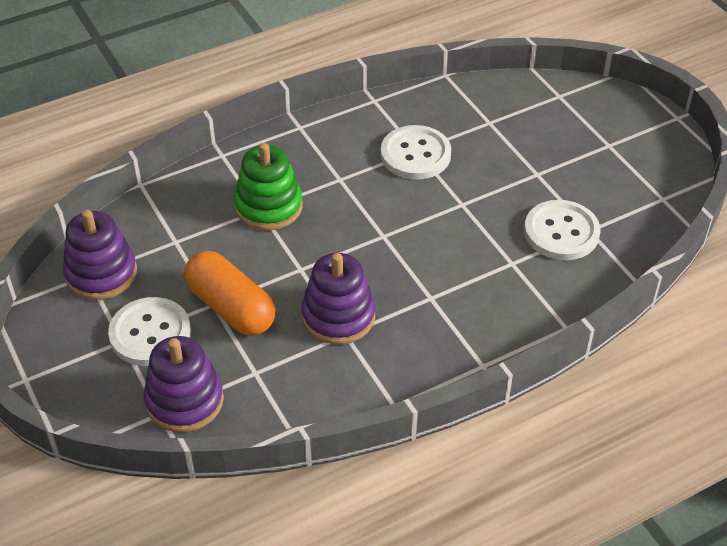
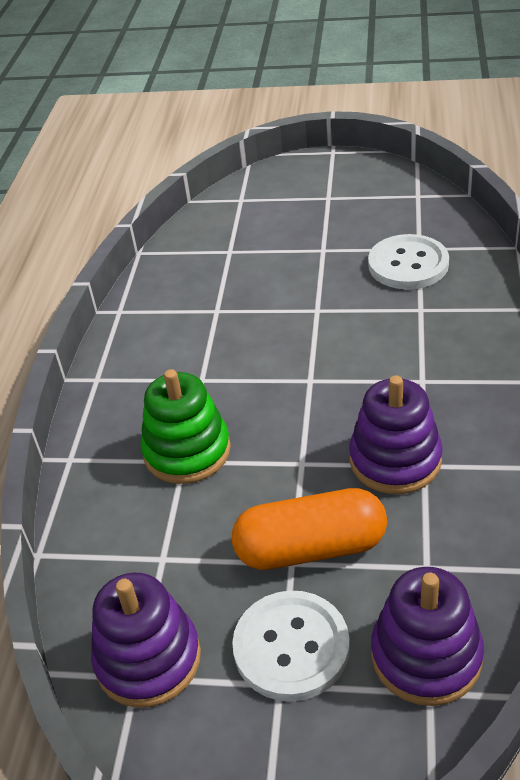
camera: 50 degrees left, 5 degrees down
white button [380,125,451,179] -> none

